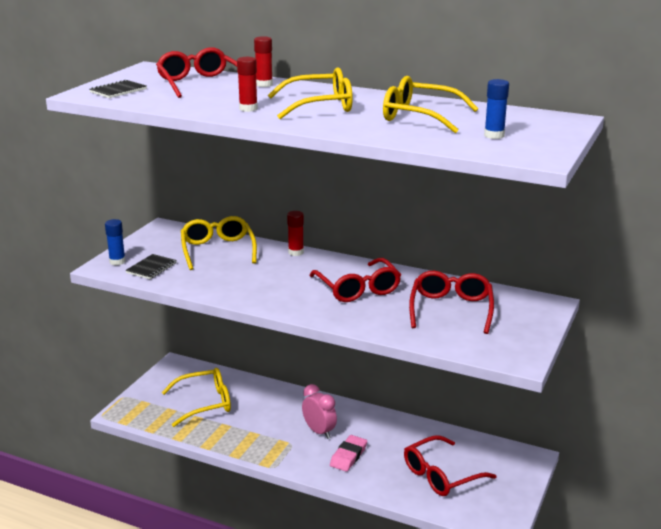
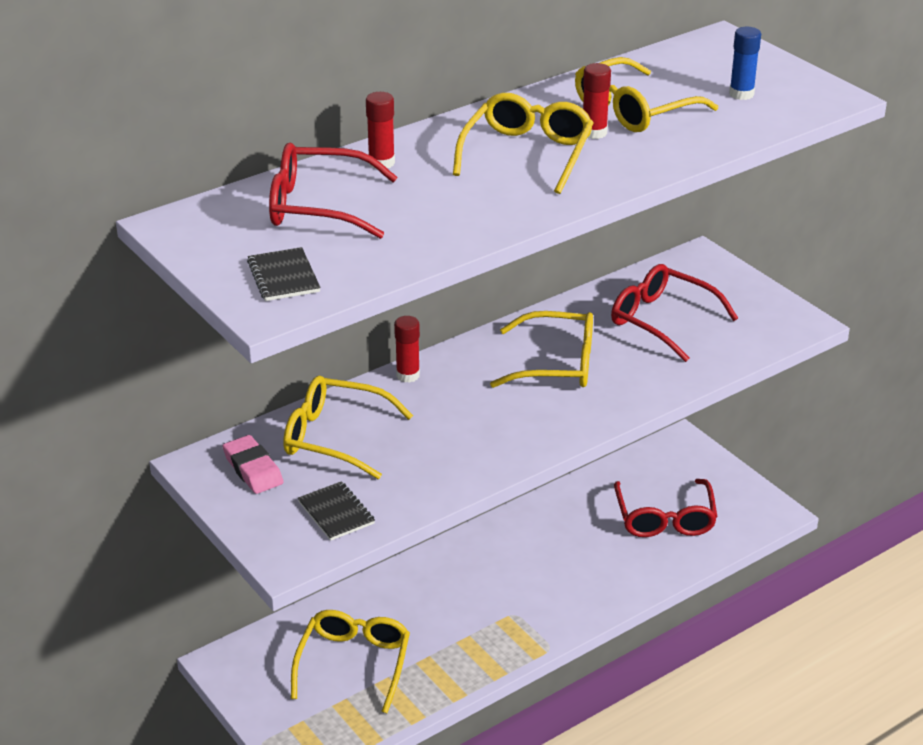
camera: 60 degrees left, 10 degrees up
blue glue stick [105,219,126,266] -> none
red glue stick [237,57,258,112] -> red glue stick moved to [583,63,611,139]
pink clock [302,384,337,439] -> none
red glasses [309,258,401,302] -> yellow glasses [490,311,593,388]
pink eraser [330,435,367,472] -> pink eraser moved to [222,435,283,494]

